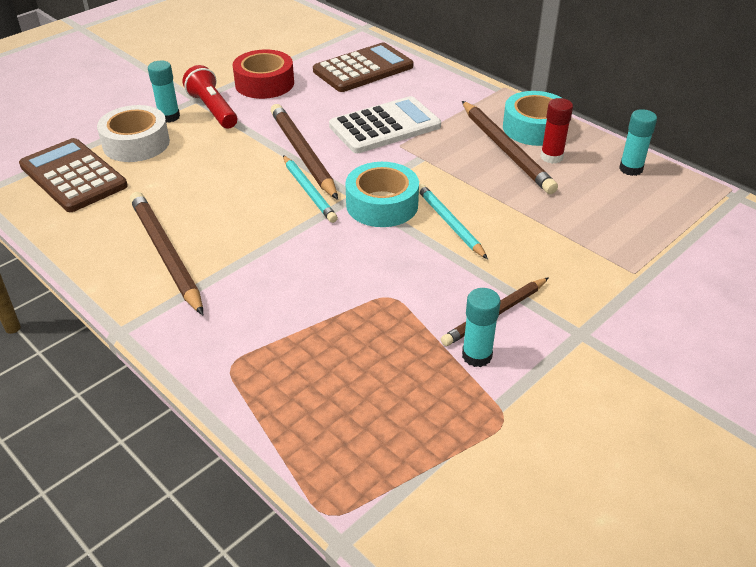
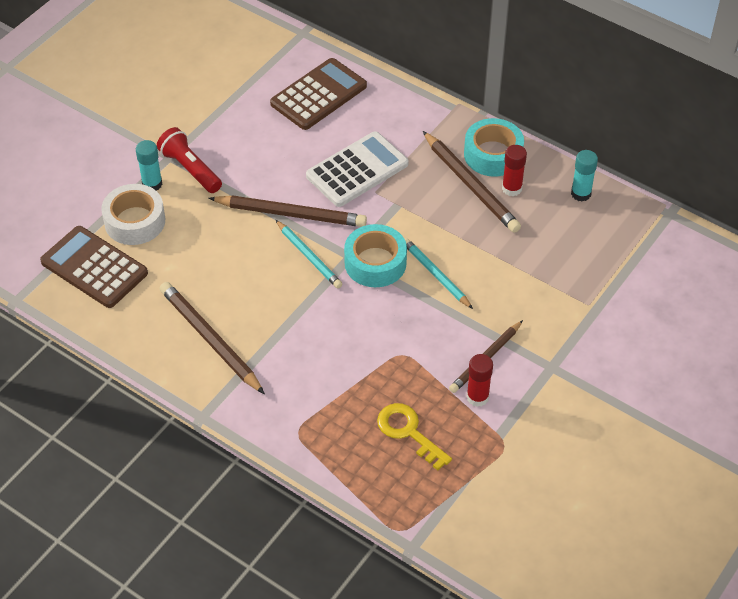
camera: 10 degrees left, 10 degrees up
red tape [232,50,294,99] -> none
brown pencil [271,104,338,200] -> brown pencil turned 135 degrees clockwise [209,195,367,227]
turquoise glue stick [462,288,500,367] -> red glue stick [466,354,493,407]
none -> yellow key [377,403,452,470]

